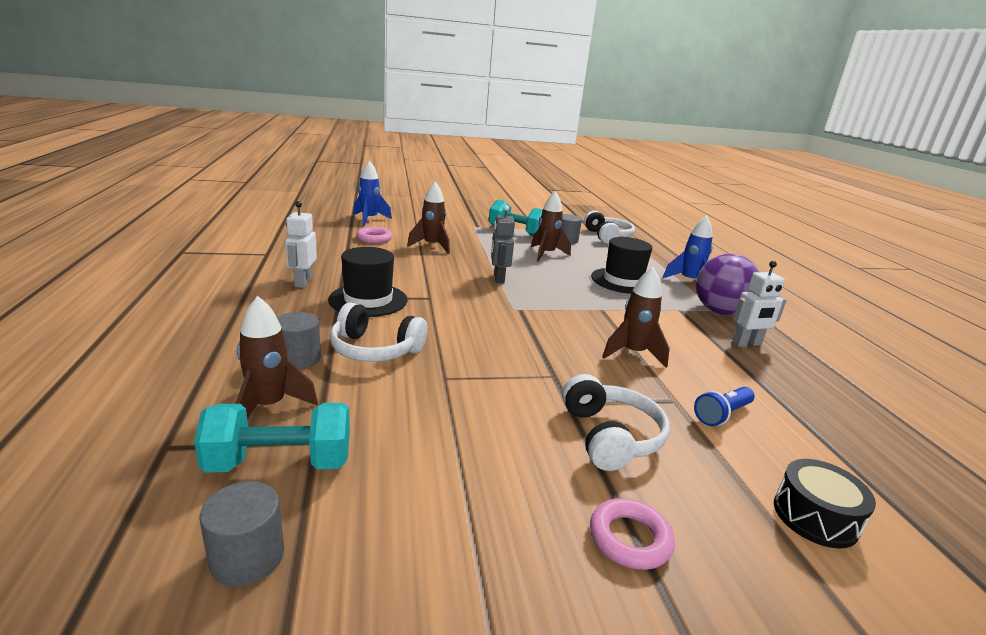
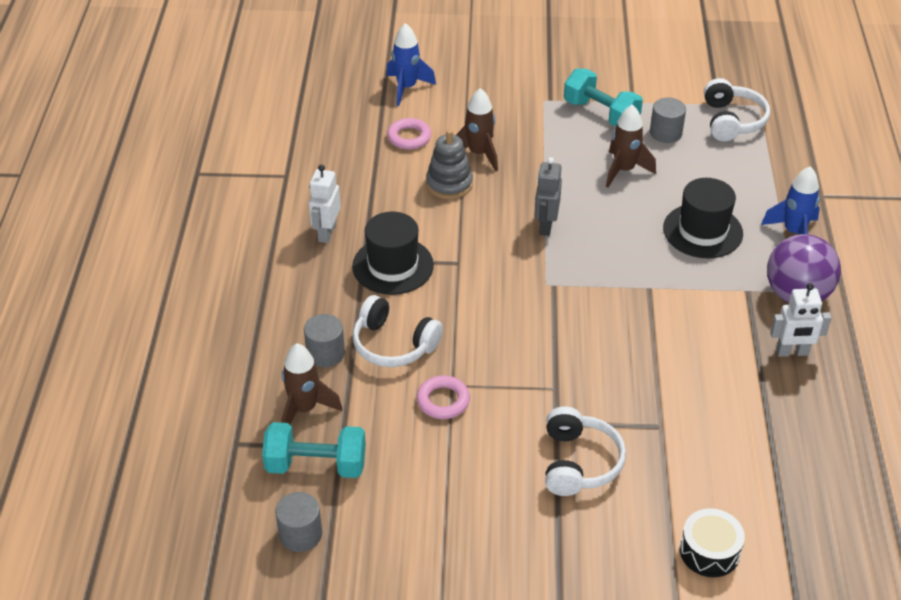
camera: 15 degrees right, 20 degrees up
pink ring [590,498,675,570] -> pink ring moved to [417,375,470,419]
brown rocket [602,267,670,368] -> none
blue flashlight [694,387,755,426] -> none
none -> grey stacking toy [426,129,473,199]

